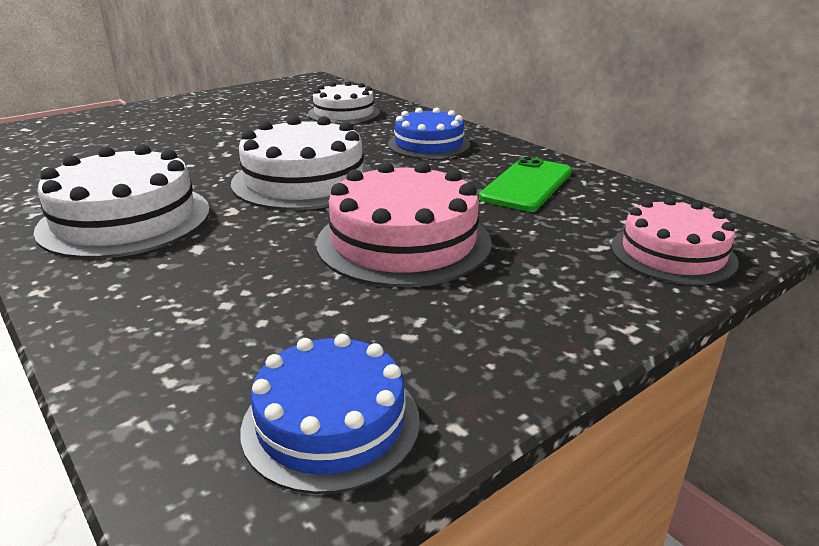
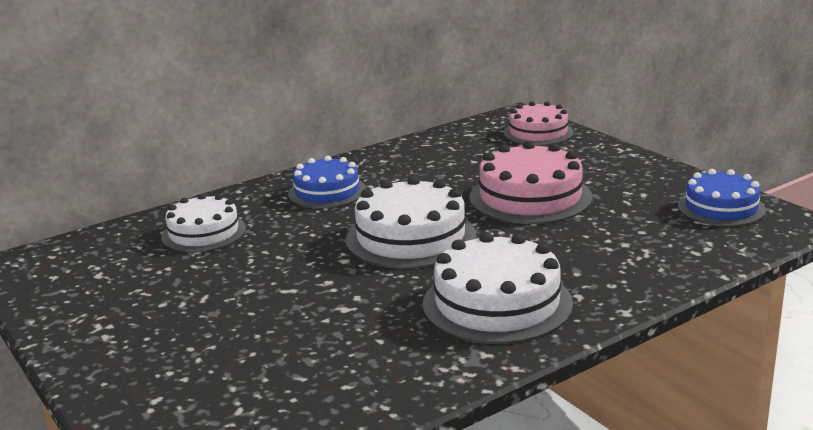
camera: 85 degrees left, 5 degrees down
green phone [479,157,572,211] -> none

